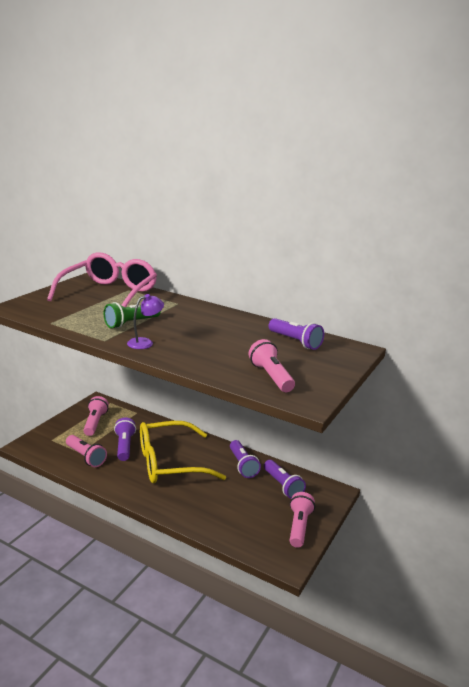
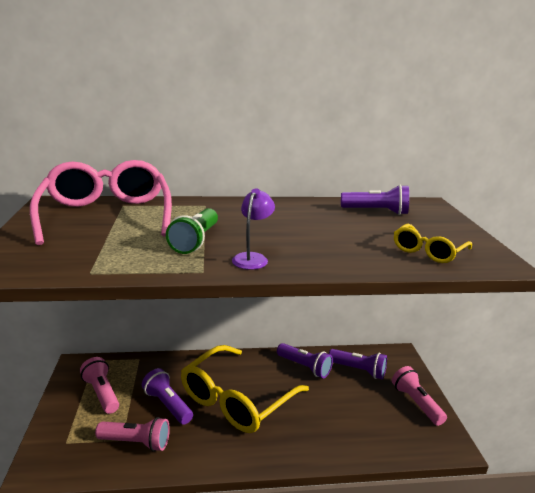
camera: 35 degrees left, 0 degrees up
pink flashlight [249,339,295,392] -> yellow glasses [394,224,472,263]

